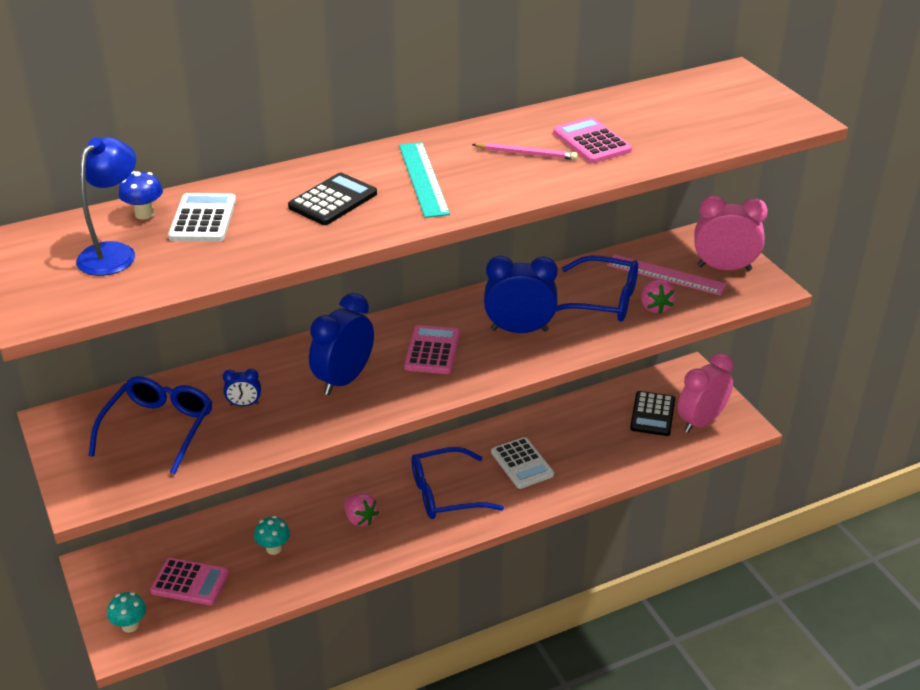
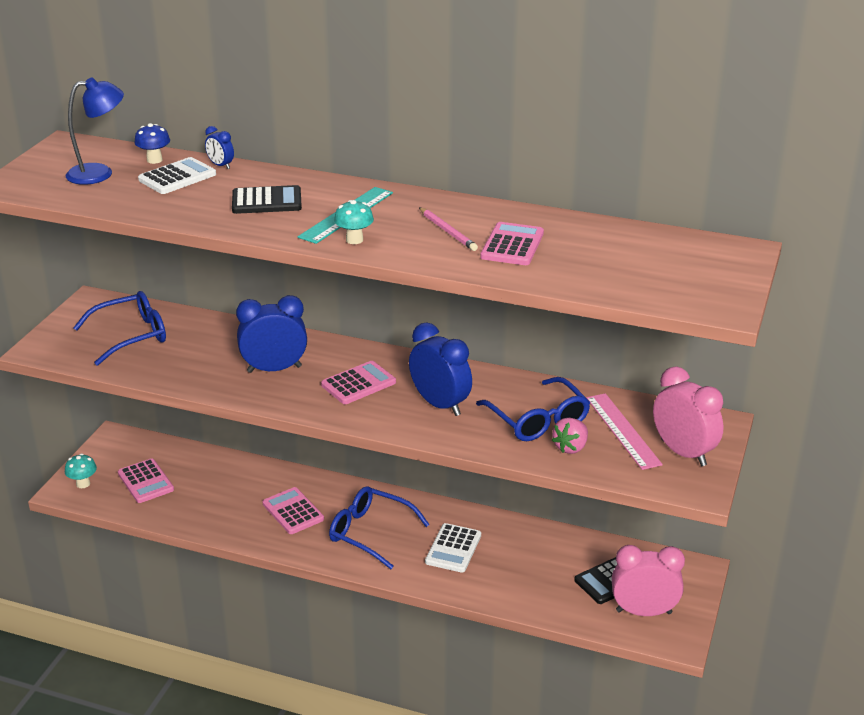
camera: 45 degrees right, 5 degrees down
blue clock [223,369,261,406] -> blue clock moved to [205,126,234,169]
turquoise mushroom [254,516,290,555] -> turquoise mushroom moved to [334,200,374,244]
pink strawberry [344,493,379,527] -> pink calculator [263,487,324,534]

